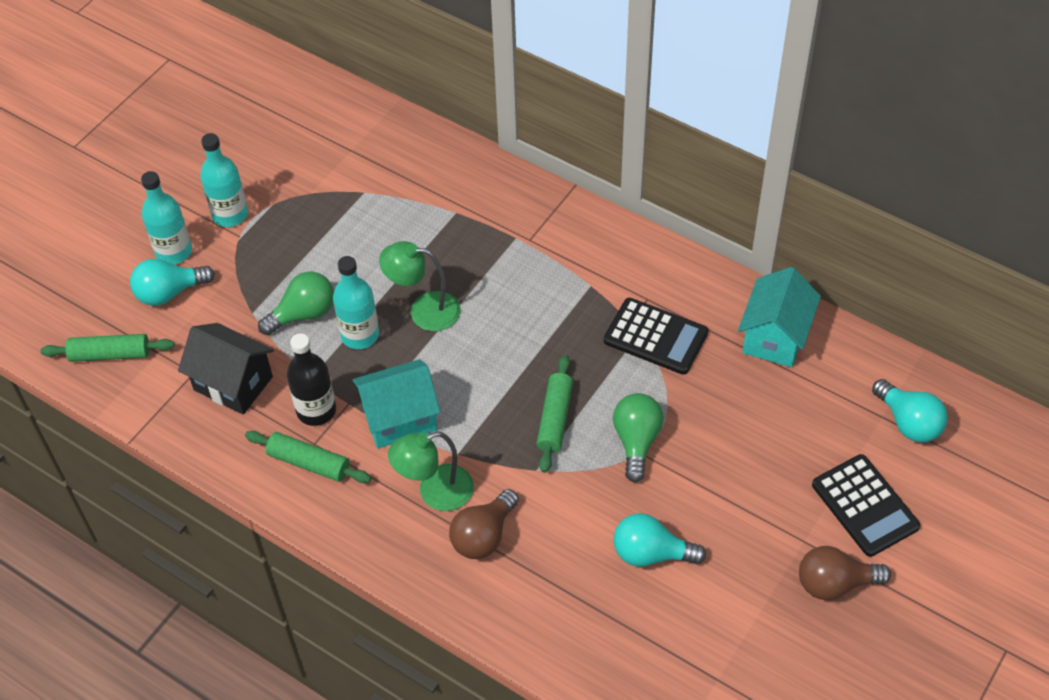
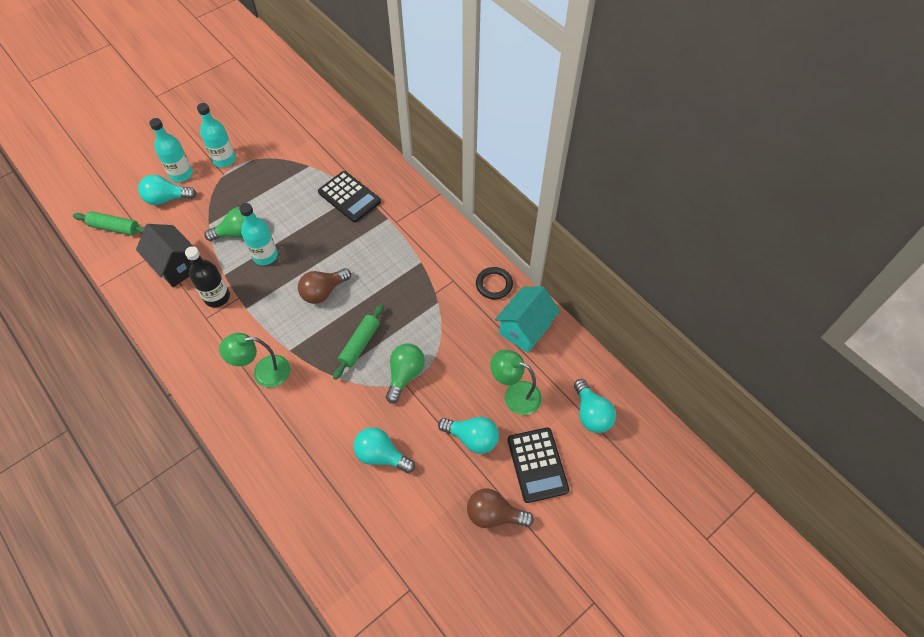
camera: 15 degrees right, 5 degrees up
green rolling pin [245,431,371,483] -> none
turquoise house [353,359,441,449] -> none
green lamp [379,241,461,331] -> green lamp moved to [490,350,542,415]
brown light bulb [449,489,519,559] -> brown light bulb moved to [298,268,351,304]
black calculator [604,298,708,375] -> black calculator moved to [318,171,381,222]
none -> turquoise light bulb [438,417,499,454]
none -> black ring [476,267,513,299]

